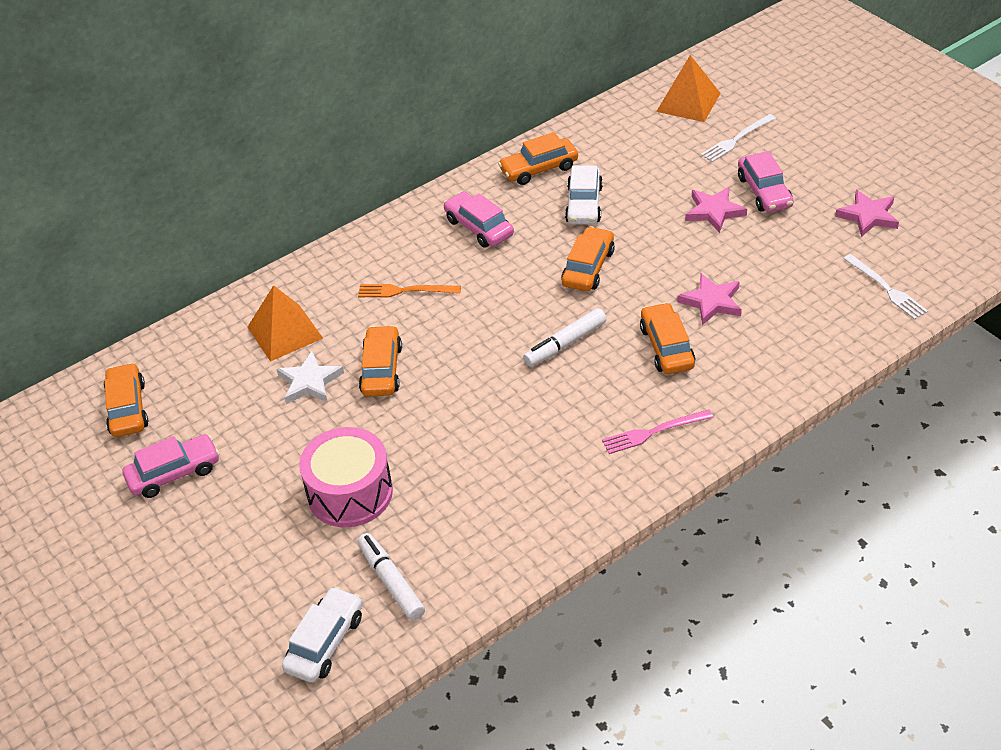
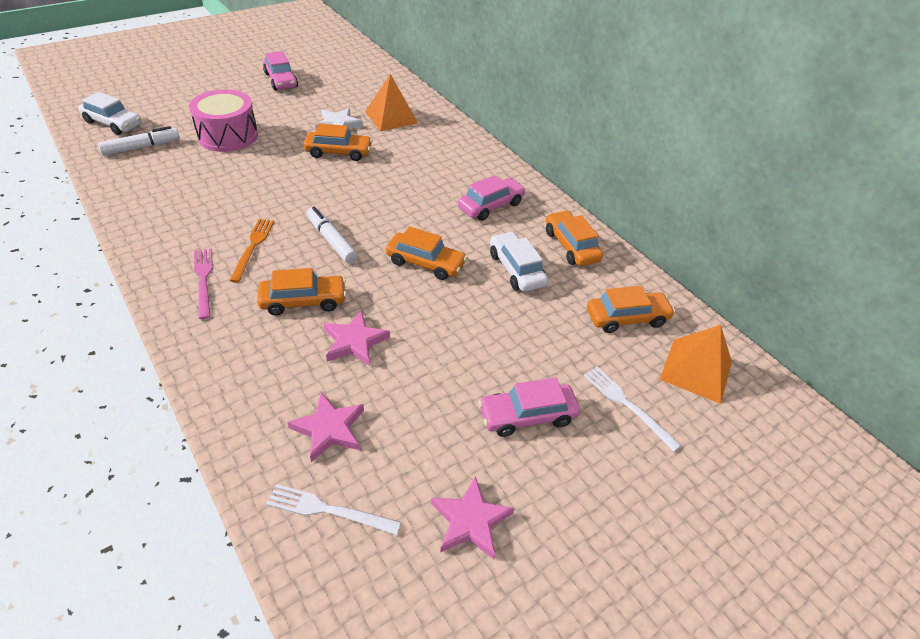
camera: 85 degrees right, 0 degrees up
orange car [103,363,148,437] -> orange car moved to [587,286,675,333]
orange fork [358,284,461,297] -> orange fork moved to [229,219,274,283]
white car [565,165,603,225] -> white car turned 60 degrees clockwise [490,231,548,292]
pink star [685,187,747,233] -> pink star moved to [287,392,364,462]
white fork [843,254,928,320] -> white fork turned 45 degrees clockwise [266,484,401,535]

